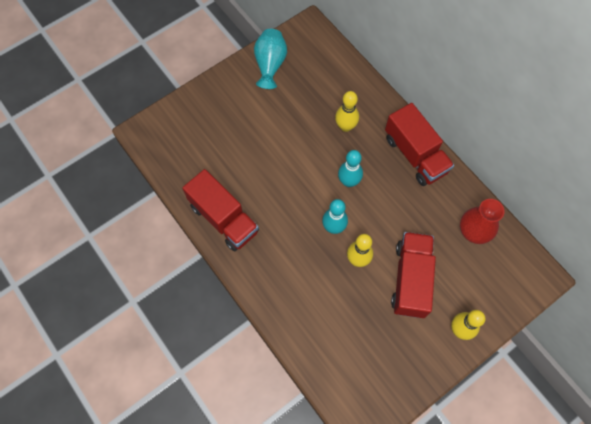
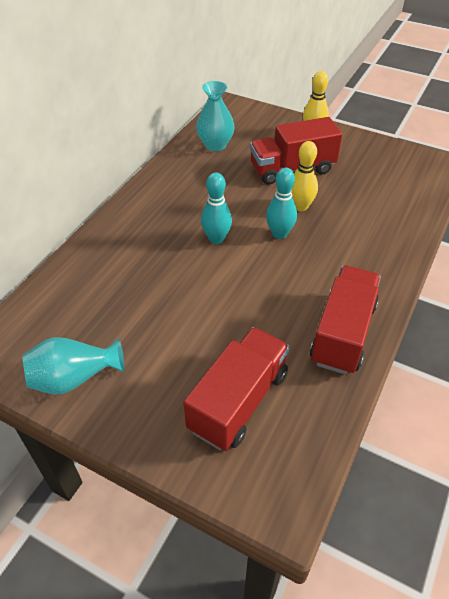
camera: 115 degrees left, 20 degrees down
yellow bowling pin [335,91,359,132] -> none
red truck [385,103,454,186] -> red truck moved to [183,327,290,451]
red vase [460,199,505,244] -> turquoise vase [196,81,235,151]

